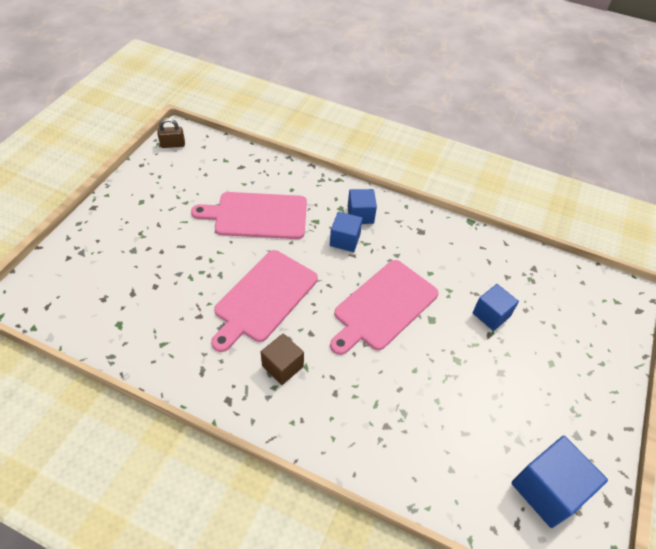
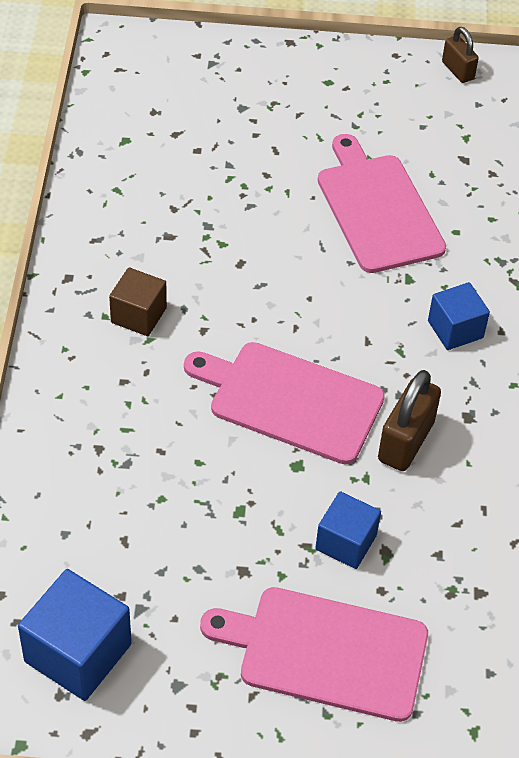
camera: 70 degrees right, 0 degrees up
pink cutting board [211,250,318,352] -> pink cutting board moved to [200,587,428,722]
blue cube [330,212,363,252] -> none
none -> brown padlock [378,370,441,471]

